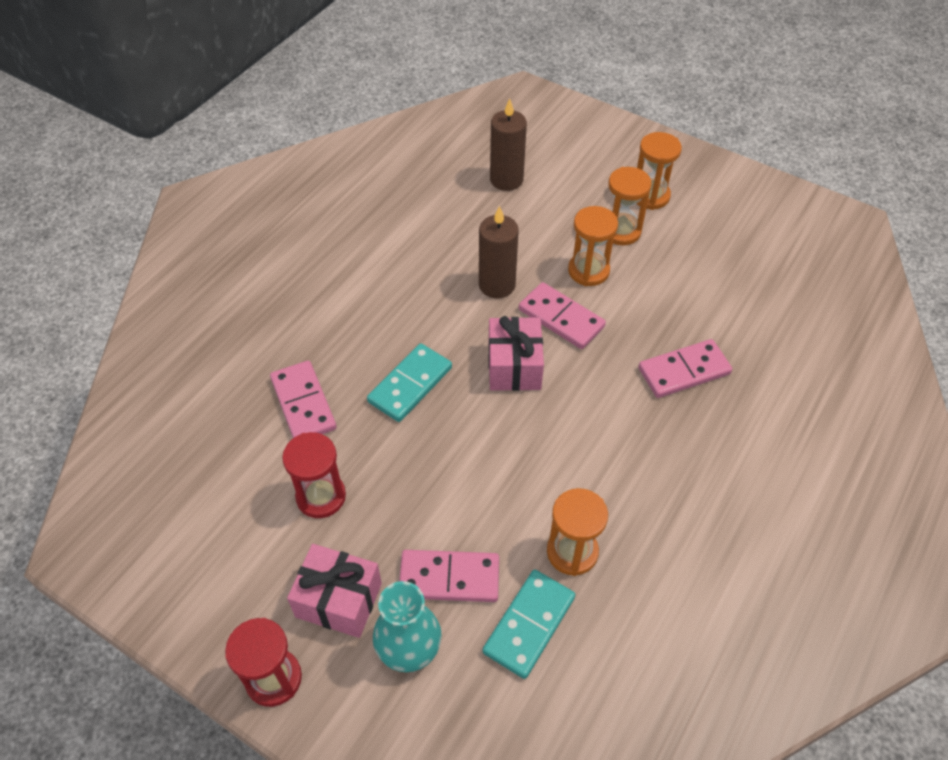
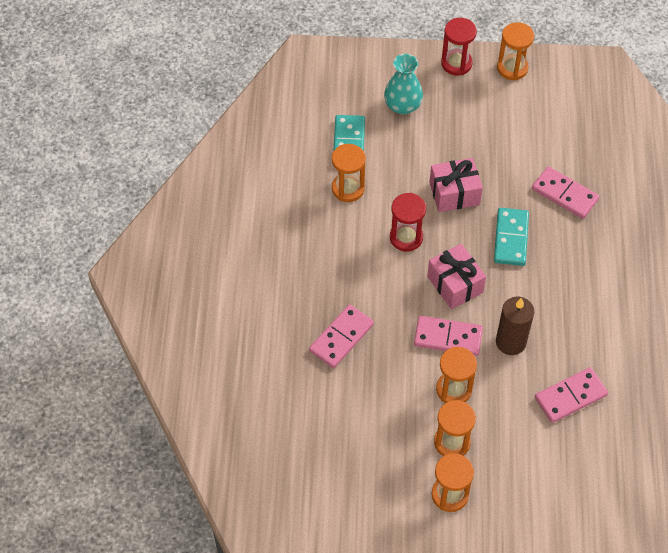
camera: 150 degrees right, 5 degrees up
red hourglass [282,432,346,518] -> red hourglass moved to [390,193,426,252]
pink gift [287,544,382,638] -> pink gift moved to [429,158,483,212]
pink domino [399,550,499,602] -> pink domino moved to [535,367,608,423]
brown candle [490,99,527,191] -> none
none -> orange hourglass [497,22,534,81]

